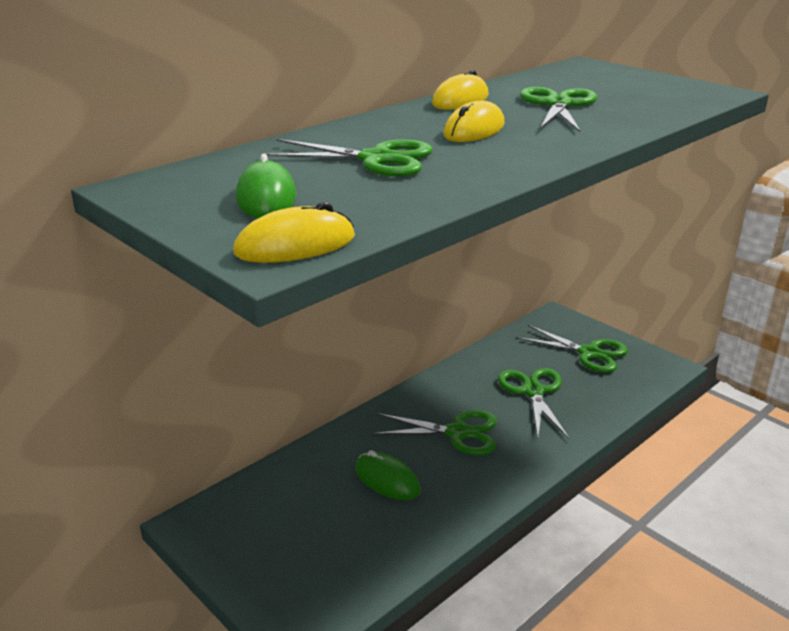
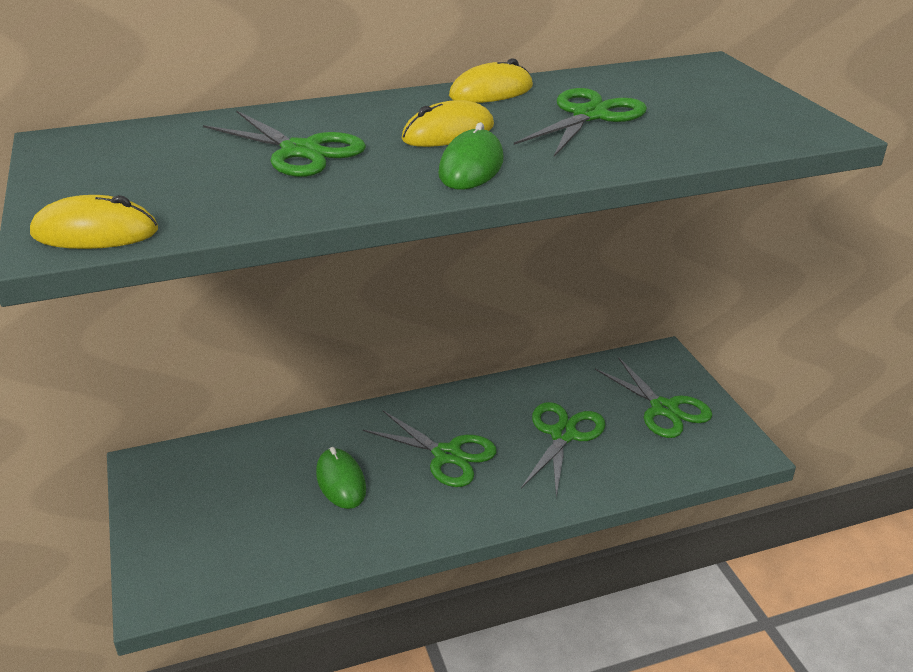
camera: 25 degrees right, 5 degrees up
green mouse [236,154,296,218] -> green mouse moved to [438,122,504,190]

